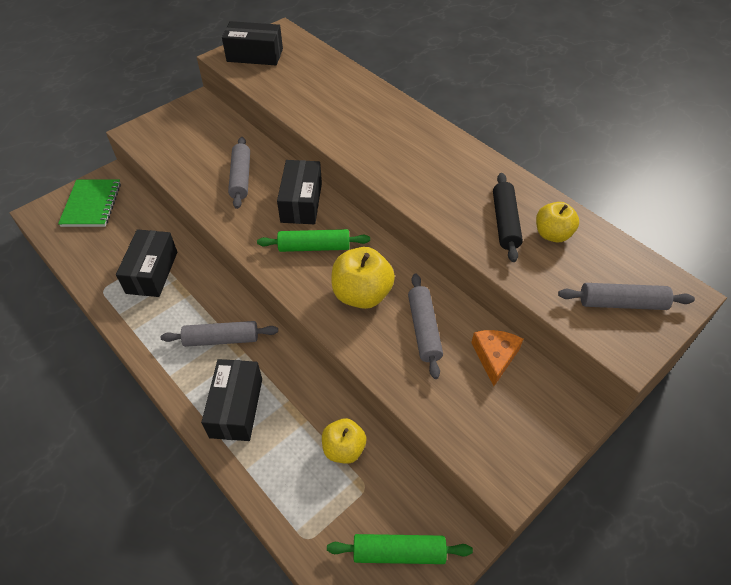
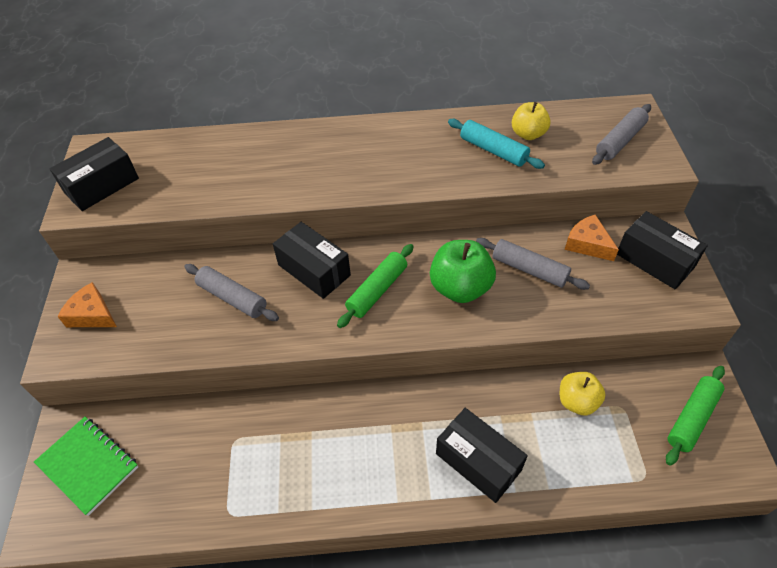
camera: 50 degrees left, 0 degrees up
black box [116,229,177,297] -> black box moved to [617,211,708,289]
grey rolling pin [160,321,278,347] -> none
yellow apple [331,247,395,309] -> green apple [430,240,496,303]
black rolling pin [493,173,523,262] -> turquoise rolling pin [448,119,545,169]
none -> orange cheese [58,282,117,327]

